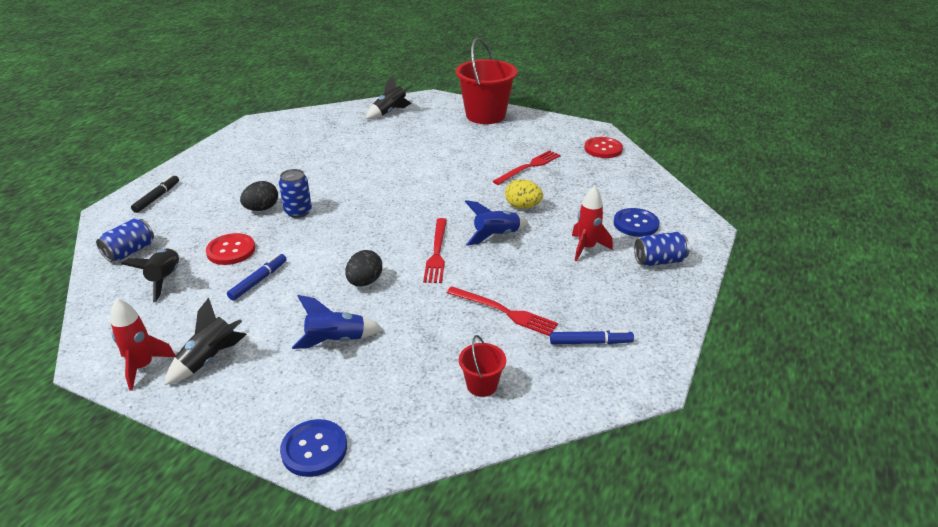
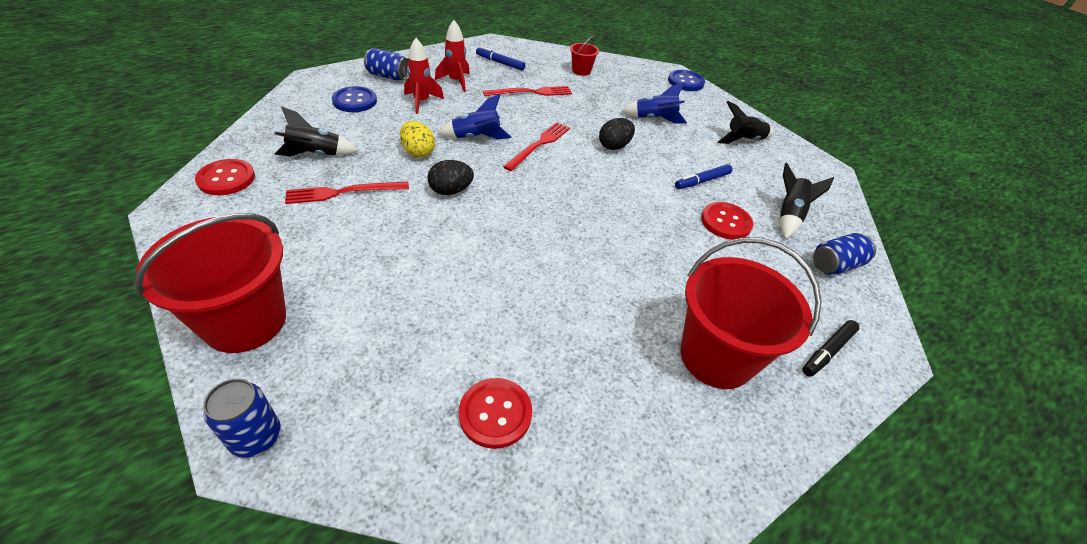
camera: 155 degrees left, 10 degrees up
red rocket [111,298,176,391] -> red rocket moved to [435,20,470,92]
black egg [240,181,278,211] -> black egg moved to [427,160,474,195]
blue can [279,169,312,218] -> blue can moved to [203,379,281,458]
black rocket [366,76,413,119] -> black rocket moved to [274,106,359,156]
red fork [446,286,558,336] -> red fork turned 105 degrees clockwise [483,86,572,96]
none -> red button [459,378,532,449]
none -> red bucket [680,237,822,389]

